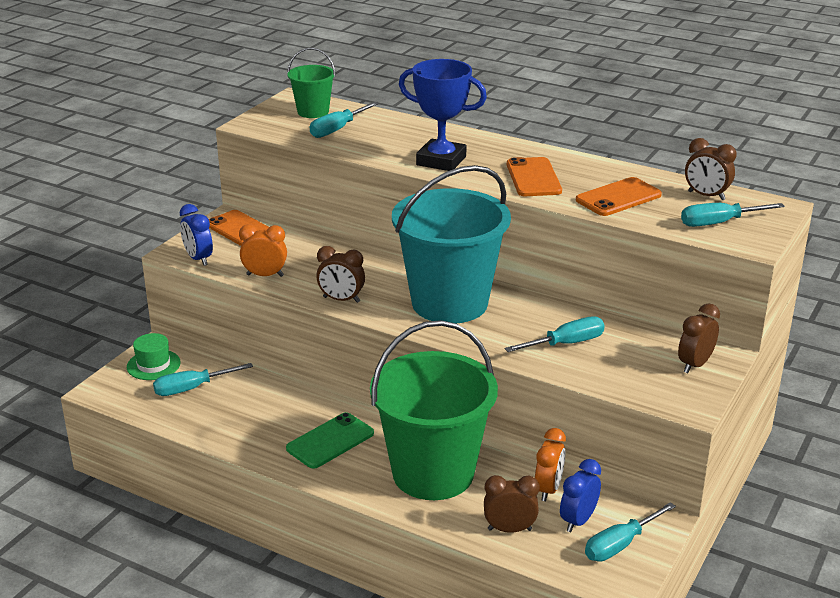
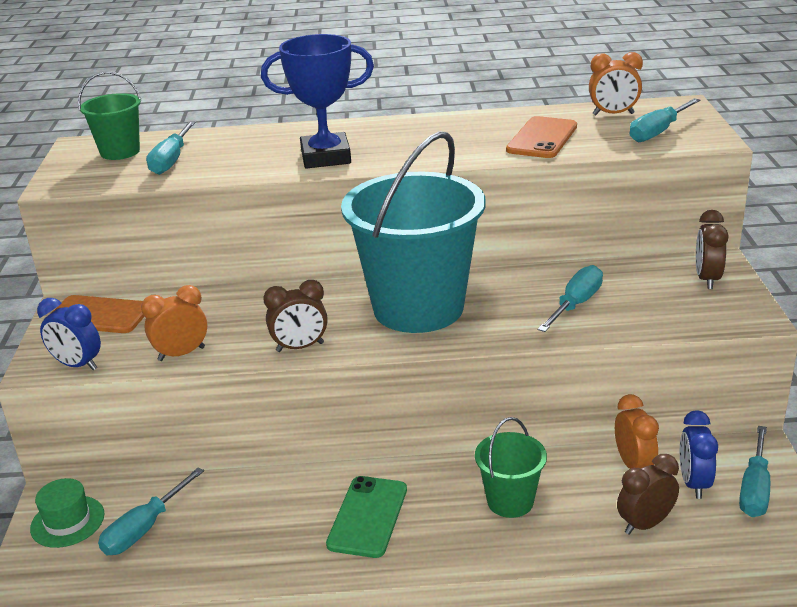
camera: 30 degrees left, 0 degrees up
green bucket [370,320,498,500] -> green bucket [475,417,547,518], size x0.47
orange phone [507,157,562,196] -> none
brown clock [685,138,737,200] -> orange clock [589,52,643,115]

